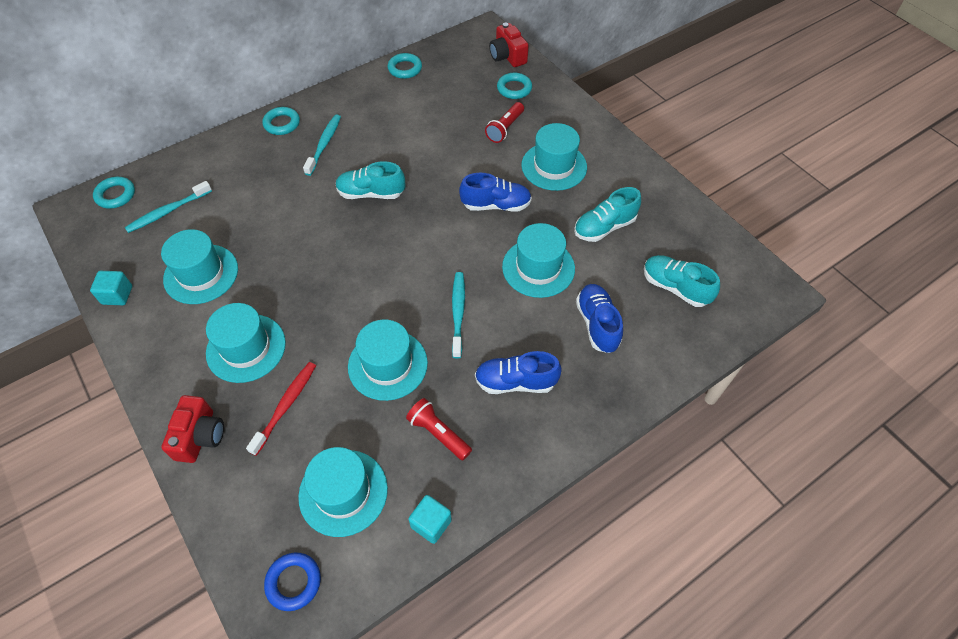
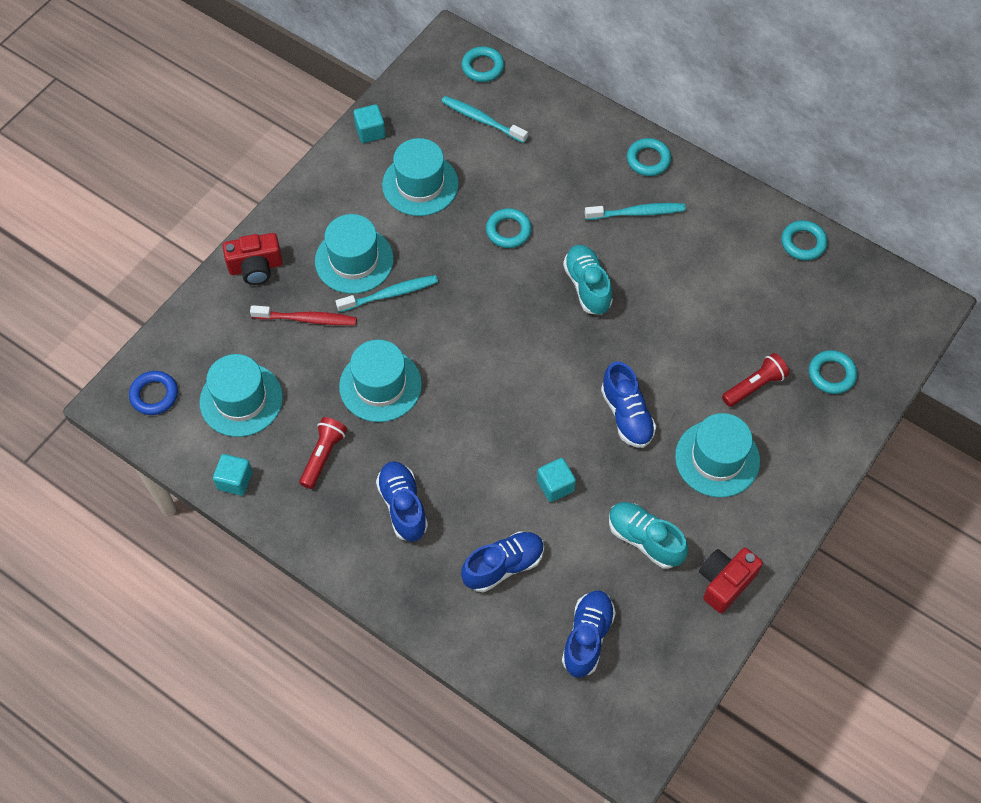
camera: 70 degrees right, 5 degrees up
turquoise toothbrush [452,272,465,358] -> turquoise toothbrush moved to [336,275,438,312]
red flashlight [485,102,524,143] -> red flashlight turned 135 degrees clockwise [722,353,789,407]
red camera [489,22,529,67] -> red camera moved to [699,548,763,613]
turquoise hat [502,223,575,298] -> turquoise cube [537,458,576,502]
turquoise shoe [644,255,720,307] -> blue shoe [562,590,616,678]
none -> turquoise ring [486,208,532,248]

